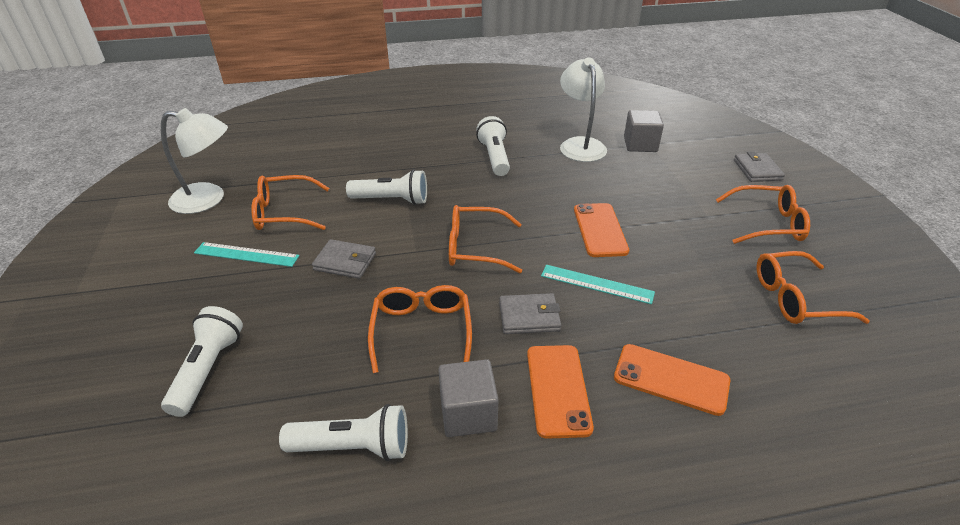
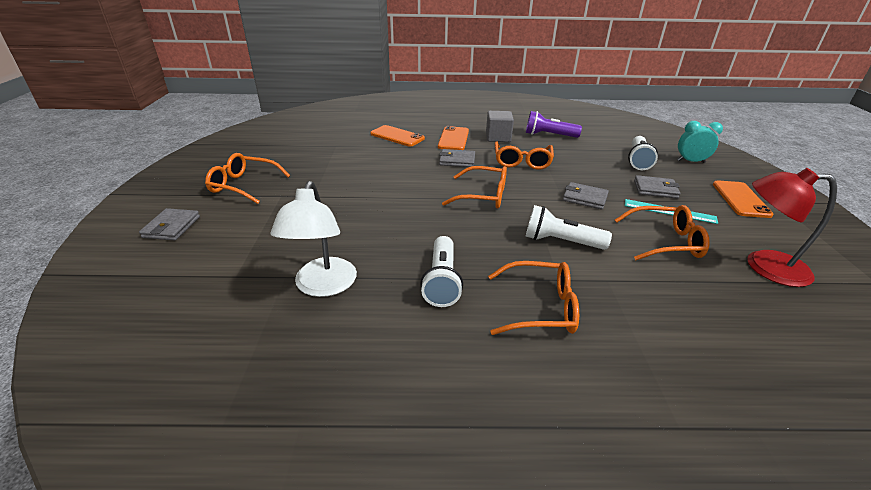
camera: 170 degrees left, 5 degrees down
white lamp [161,108,228,214] -> red lamp [747,168,837,287]
white flashlight [279,404,408,461] -> purple flashlight [526,111,582,138]
turquoise ruler [541,265,655,304] -> none
orange phone [574,203,629,257] -> orange phone moved to [713,180,773,218]
grey cube [624,110,664,152] -> none
orange glasses [757,251,870,324] -> orange glasses moved to [488,261,579,335]
none -> grey wallet [634,175,681,199]
none -> turquoise clock [677,121,723,163]

